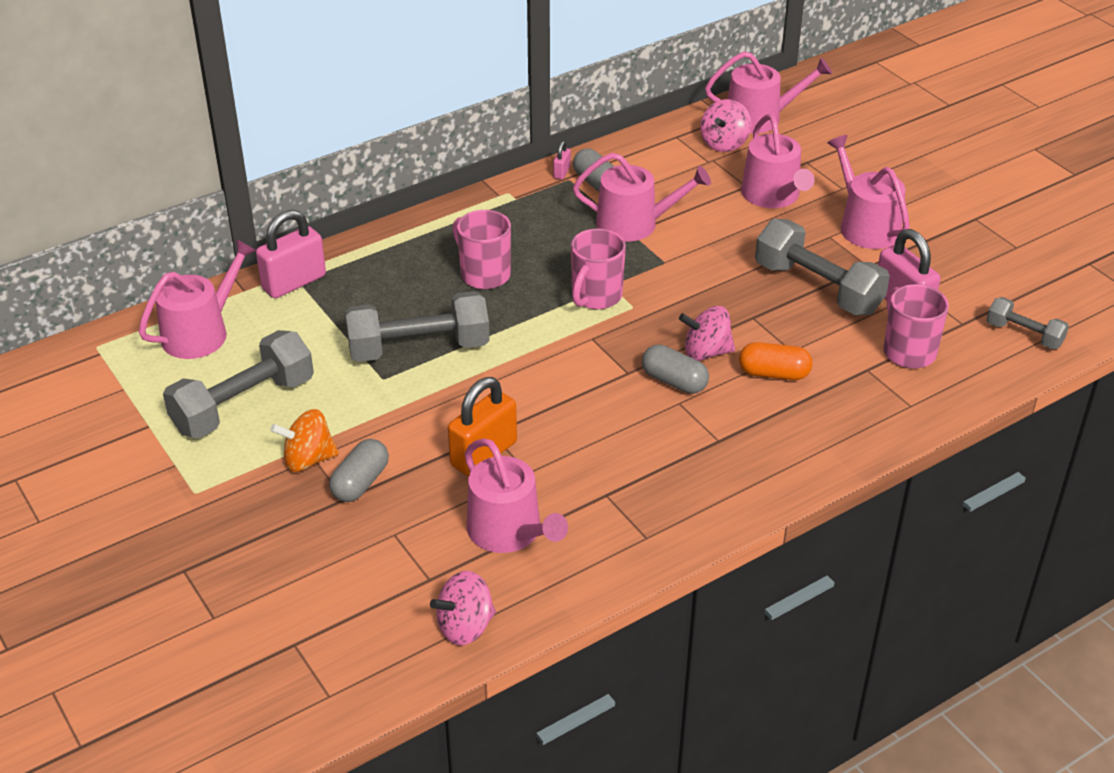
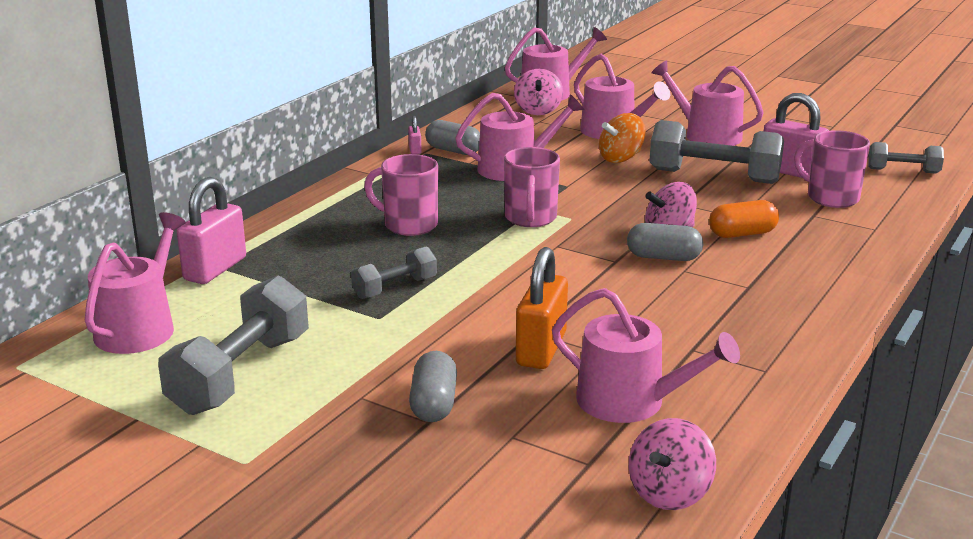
camera: 25 degrees left, 15 degrees down
orange spinning top [270,409,339,472] -> orange spinning top moved to [599,113,645,163]
grey dumbbell [345,291,490,362] -> grey dumbbell [351,247,437,299], size x0.55

